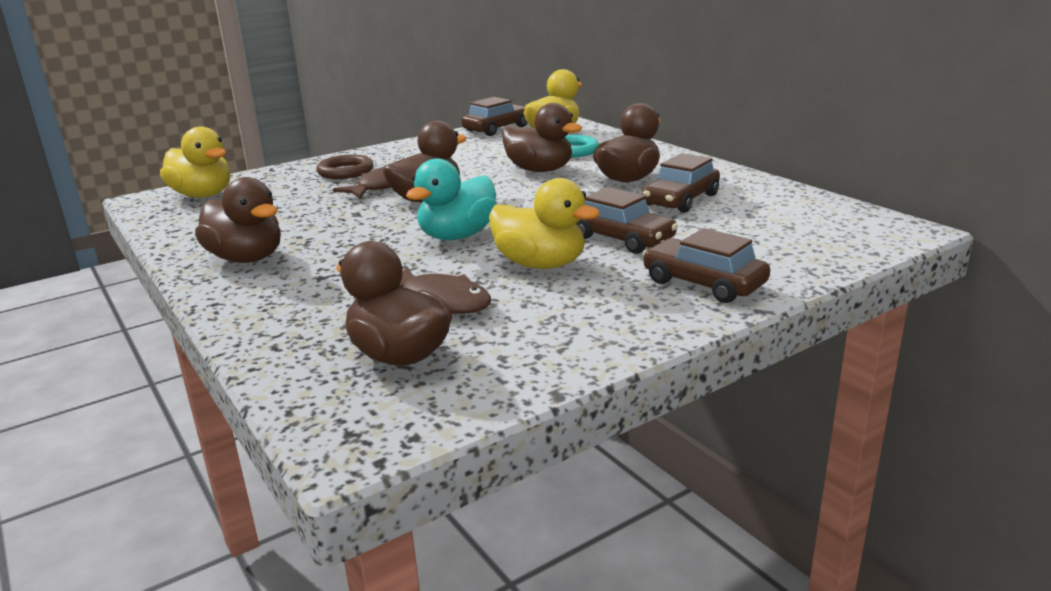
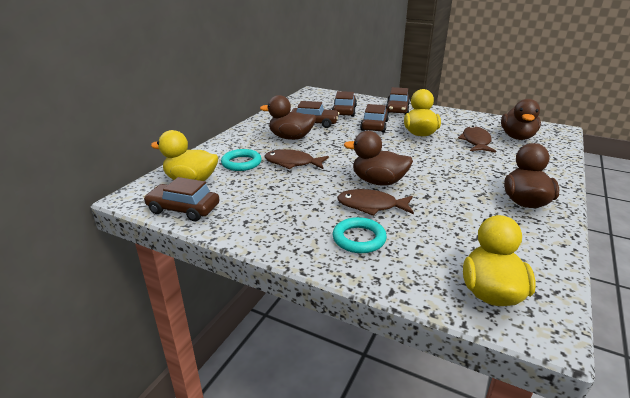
camera: 120 degrees left, 5 degrees up
brown ring [316,155,373,179] -> turquoise ring [333,217,387,253]
turquoise duck [406,158,497,240] -> none
brown duck [502,103,582,172] -> brown fish [265,149,329,169]
none -> brown car [332,91,357,117]

